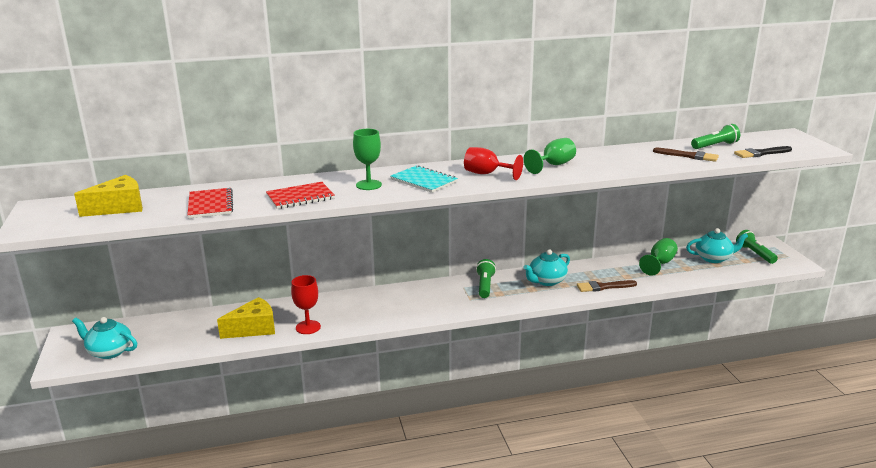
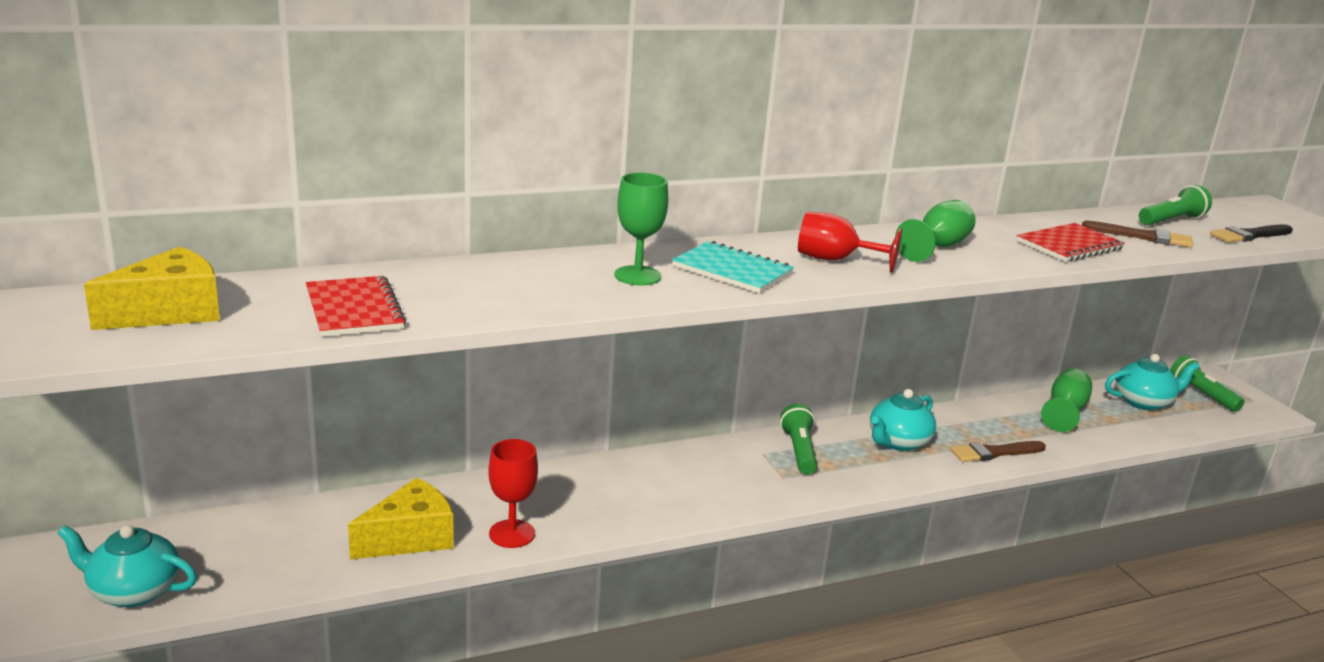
camera: 10 degrees left, 0 degrees up
red notebook [266,182,335,209] -> red notebook moved to [1017,223,1125,262]

